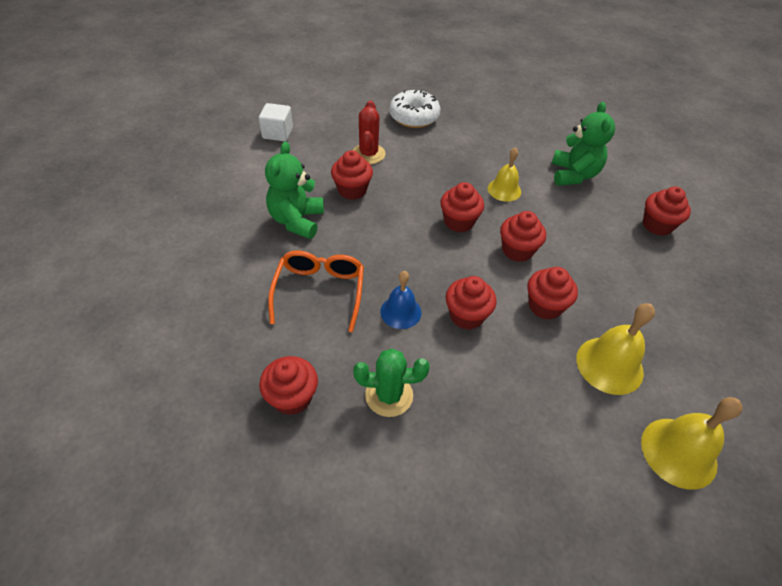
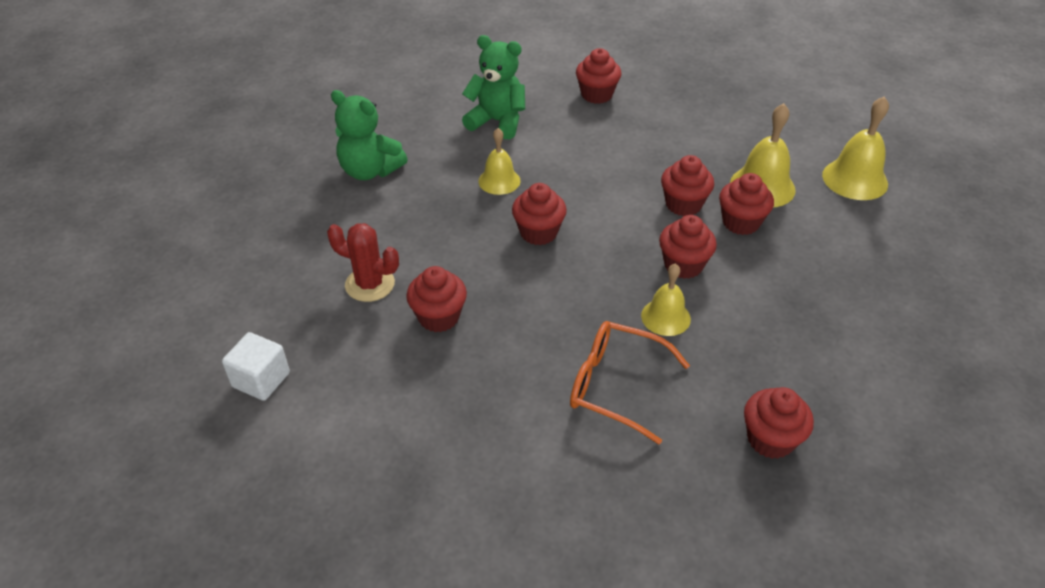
camera: 70 degrees left, 5 degrees down
green teddy bear [265,142,324,239] -> green teddy bear moved to [331,90,408,180]
green cactus [353,349,430,417] -> none
blue bell [380,271,421,329] -> yellow bell [641,263,691,336]
white donut [389,90,440,128] -> none
red cupcake [500,211,546,262] -> red cupcake moved to [719,173,774,235]

